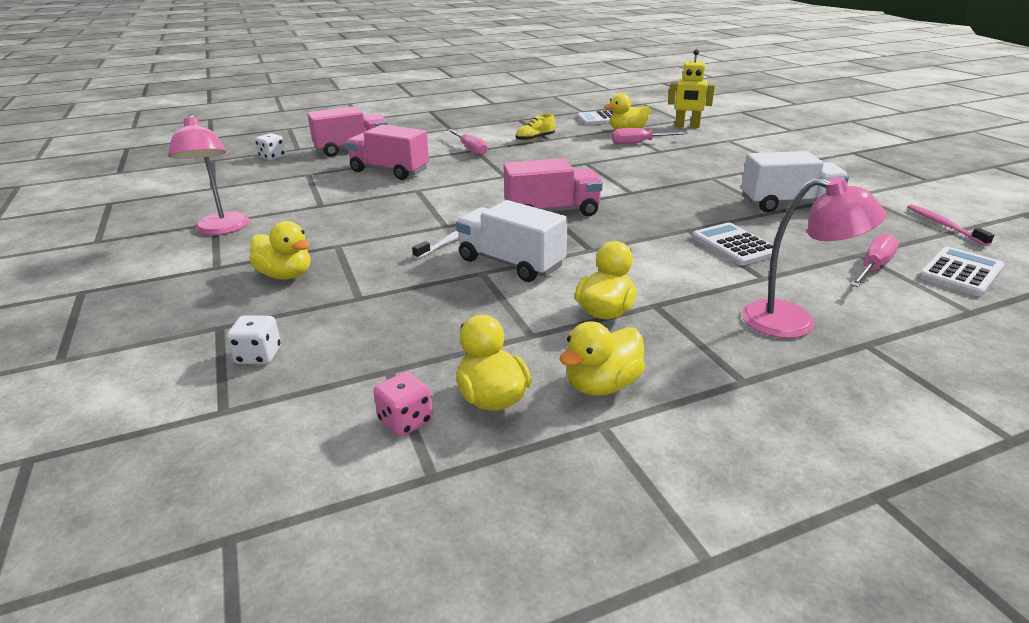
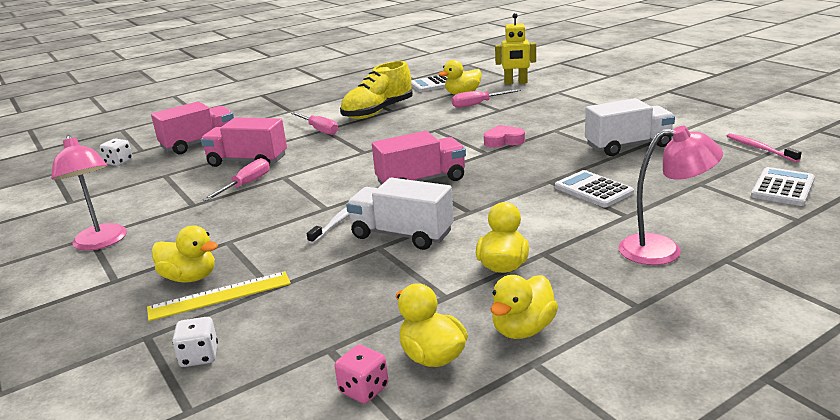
camera: 10 degrees left, 5 degrees down
yellow shoe [515,114,555,142] -> yellow shoe [340,61,413,119], size x2.01
pink screwdriver [850,234,899,287] -> pink screwdriver moved to [202,158,270,201]
none -> yellow ruler [147,271,291,321]
none -> pink heart [484,125,525,148]

